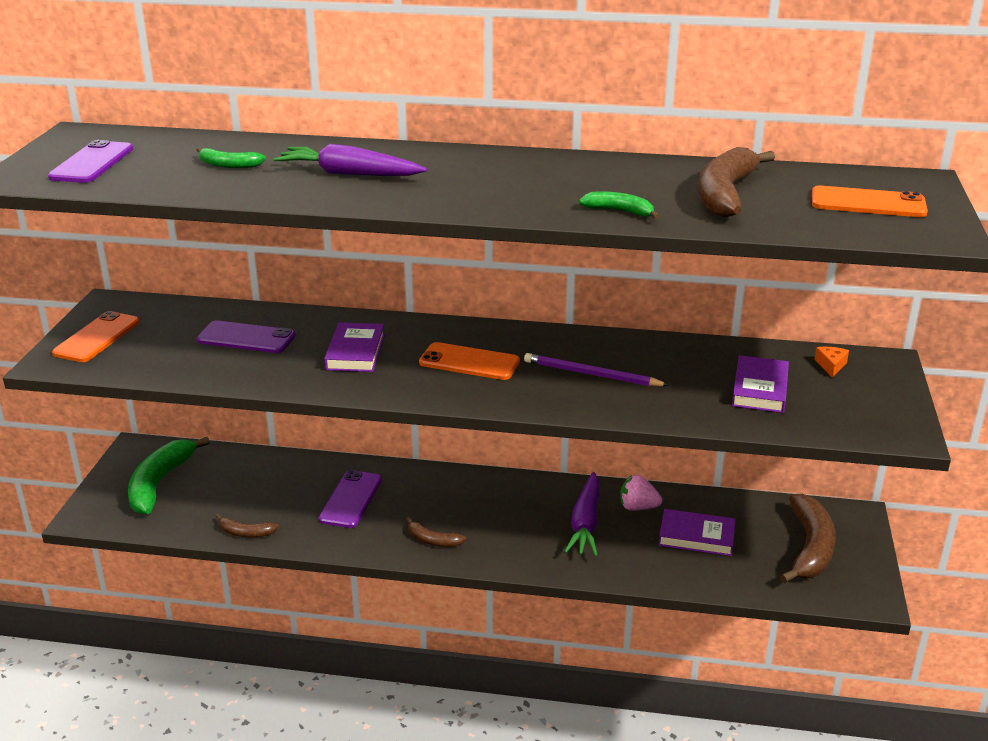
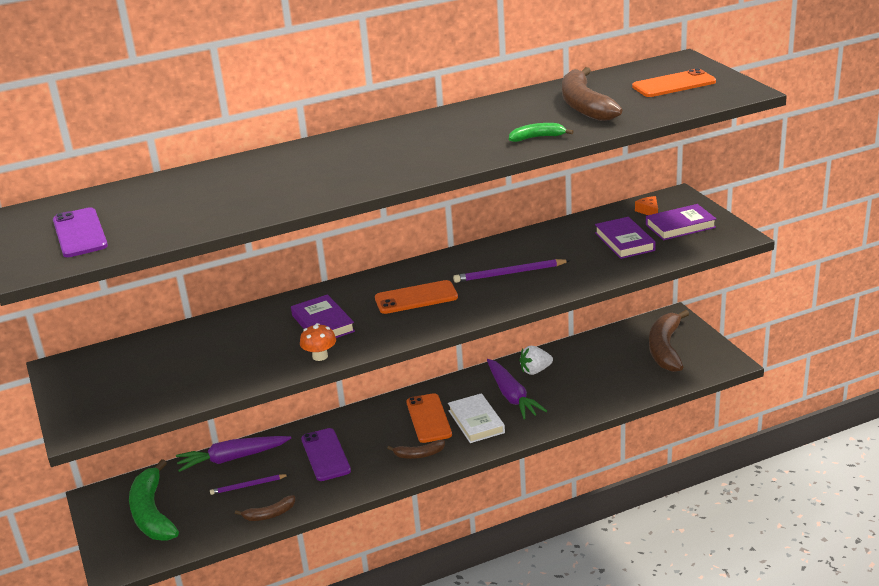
camera: 30 degrees left, 0 degrees up
orange phone [52,311,139,362] -> orange phone moved to [406,393,452,443]
green banana [197,147,266,168] -> none
purple phone [197,320,296,353] -> none
purple carrot [274,144,427,176] -> purple carrot moved to [176,436,291,472]
pink strawberry [620,475,662,511] -> white strawberry [519,346,553,375]
purple book [659,509,736,556] -> purple book moved to [646,204,716,240]
brown banana [780,494,836,583] -> brown banana turned 150 degrees counterclockwise [649,310,689,372]
none -> purple pencil [210,474,288,495]
none -> orange mushroom [300,323,336,361]
none -> white book [448,393,505,443]

